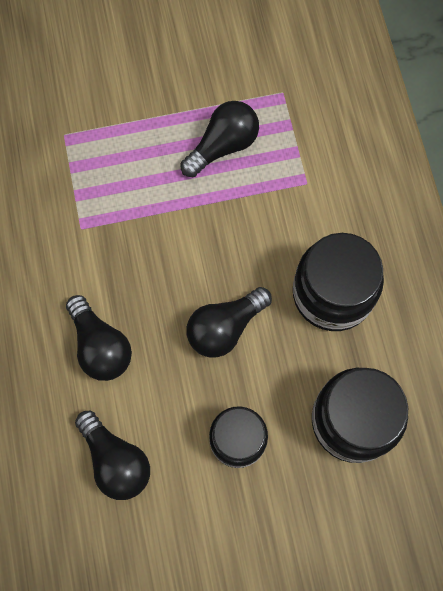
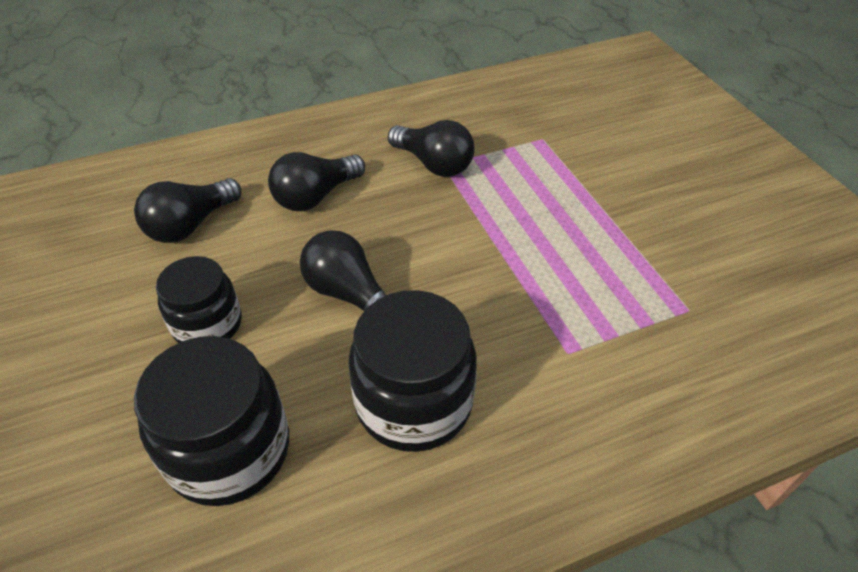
camera: 80 degrees right, 25 degrees down
black light bulb [180,101,259,177] -> black light bulb moved to [388,120,474,177]

